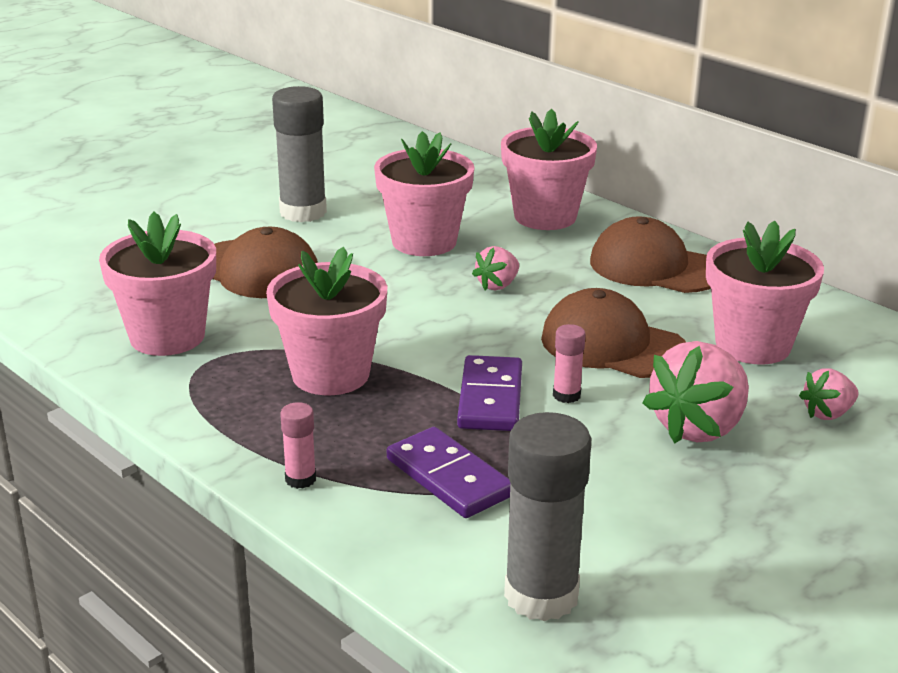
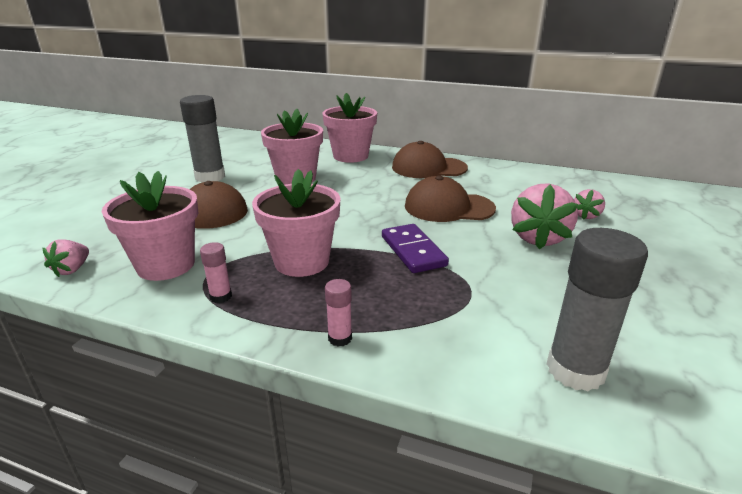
camera: 25 degrees left, 0 degrees up
purple domino [387,427,510,518] -> none
pink strawberry [472,246,519,291] -> pink strawberry moved to [43,239,89,277]
pink glue stick [553,324,586,403] -> pink glue stick moved to [200,242,232,303]
pink flower pot [706,221,824,365] -> none

